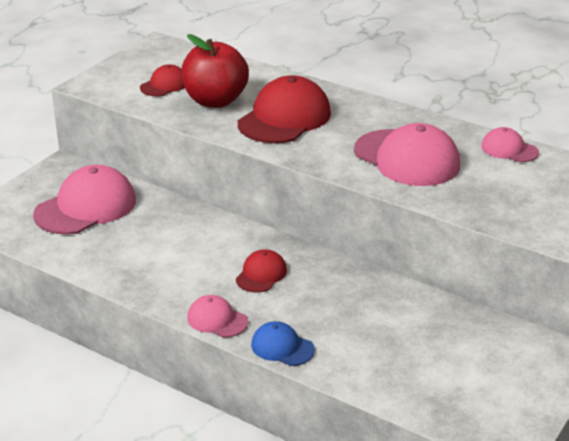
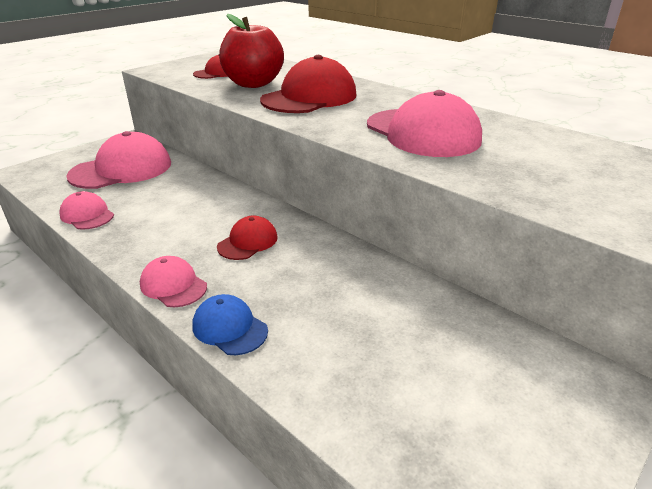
camera: 10 degrees right, 0 degrees up
pink cap [481,127,539,162] -> pink cap moved to [59,191,114,230]

